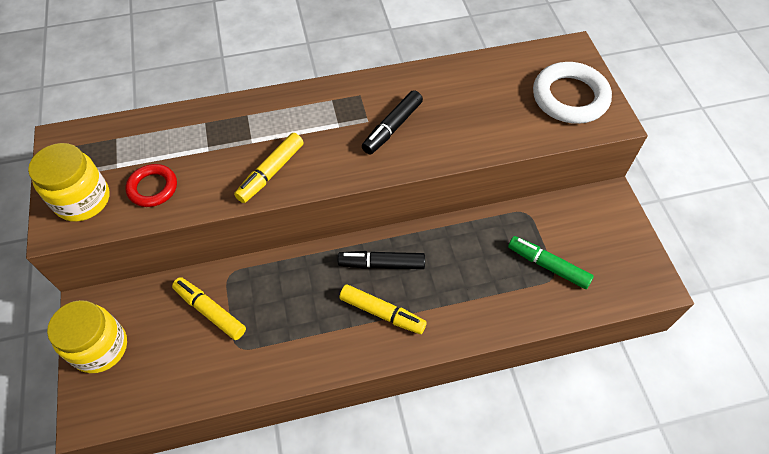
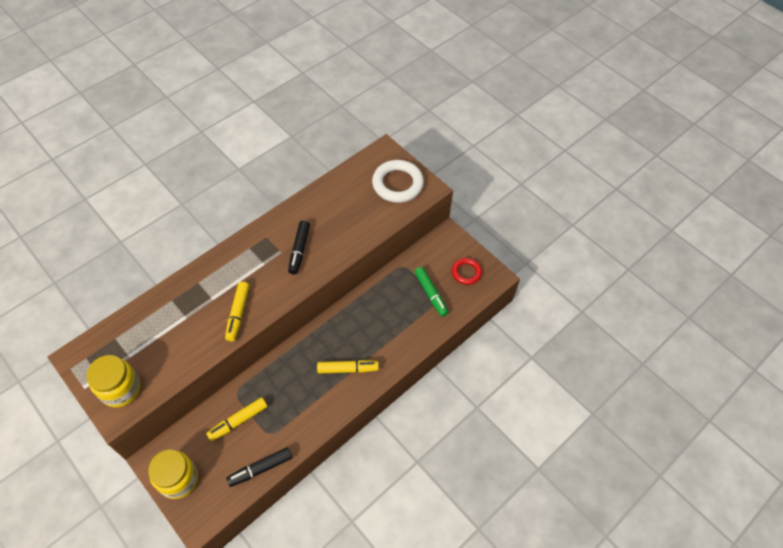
camera: 30 degrees left, 0 degrees up
red ring [125,164,177,207] -> red ring moved to [452,258,482,285]
yellow marker [172,277,246,340] -> yellow marker turned 45 degrees counterclockwise [206,397,267,441]
black marker [338,251,425,269] -> black marker moved to [226,447,292,487]
green marker [508,236,594,289] -> green marker turned 120 degrees counterclockwise [414,267,449,317]

